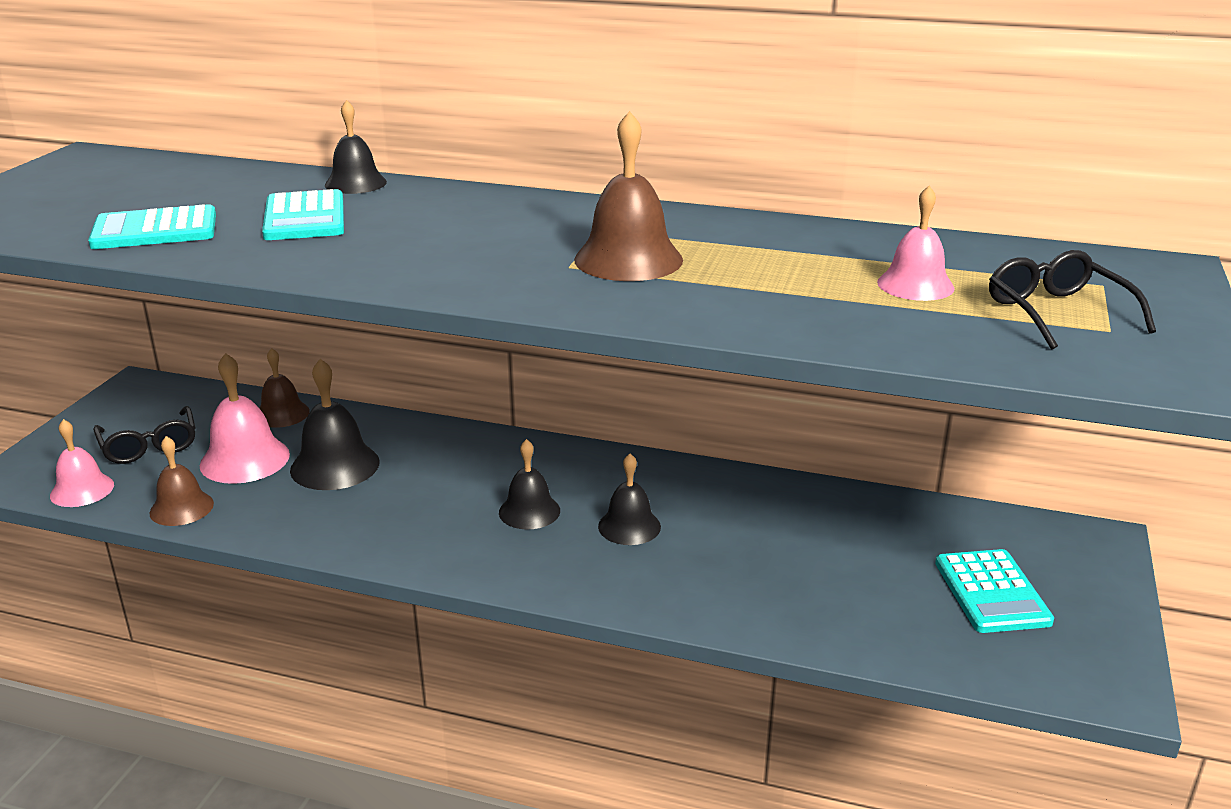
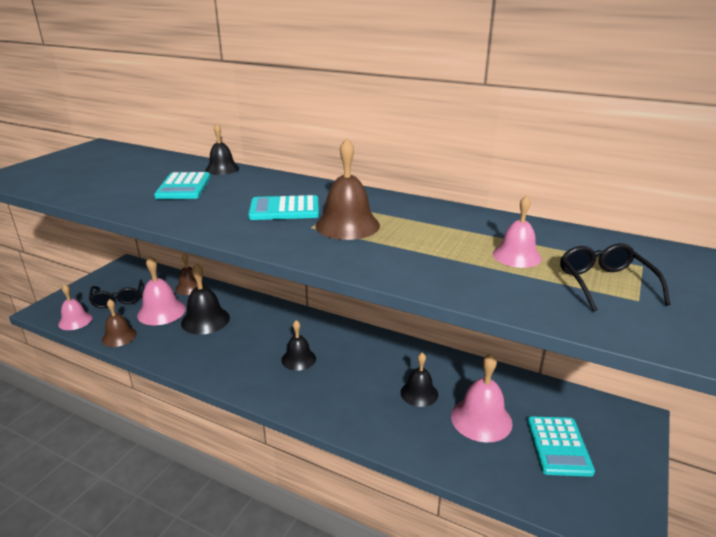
camera: 10 degrees right, 0 degrees up
turquoise calculator [88,204,216,249] -> turquoise calculator moved to [248,195,319,220]
black bell [598,453,661,545] -> black bell moved to [401,352,438,407]
none -> pink bell [451,353,513,443]

